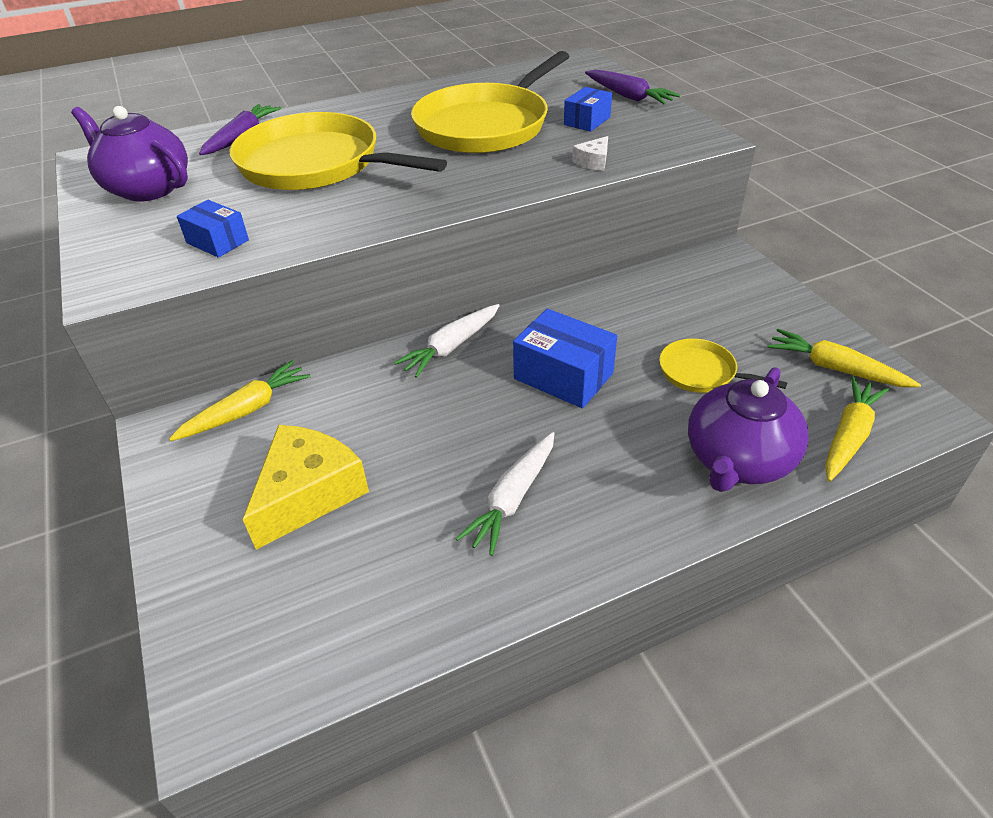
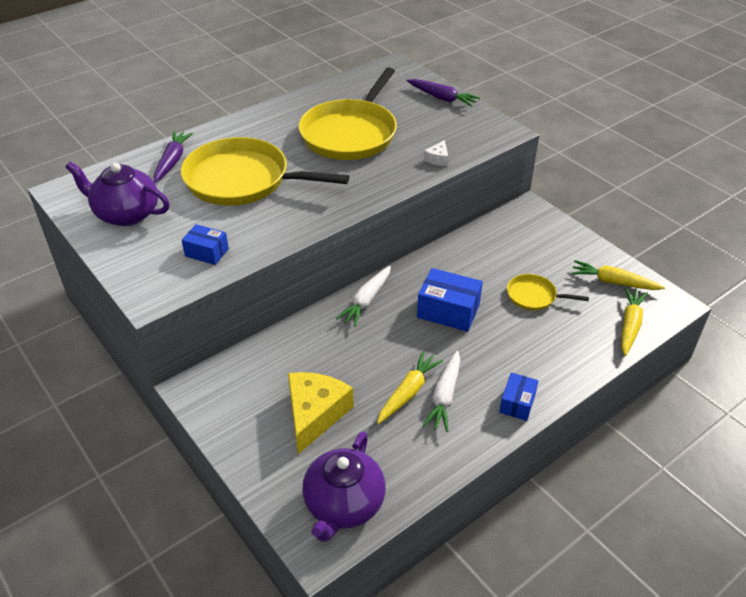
camera: 15 degrees left, 0 degrees up
yellow carrot [169,360,310,441] -> yellow carrot moved to [377,351,443,424]
blue box [564,87,612,132] -> blue box moved to [499,372,539,421]
purple teapot [688,367,809,492] -> purple teapot moved to [302,431,386,542]

